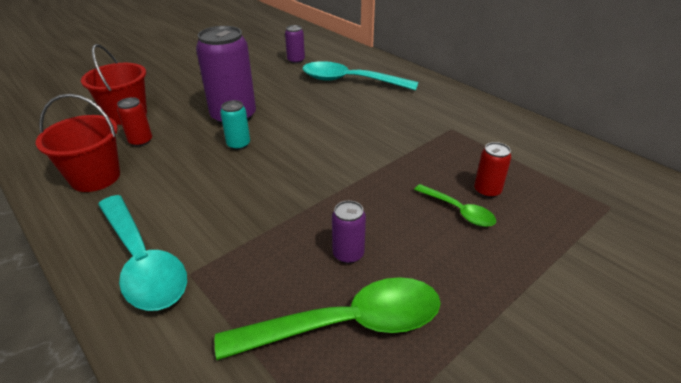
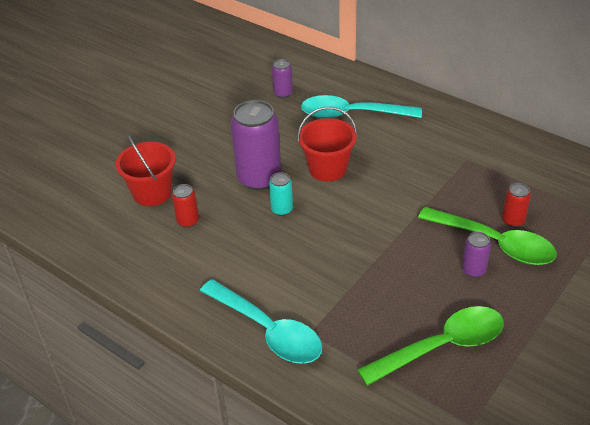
camera: 10 degrees left, 5 degrees up
red bucket [36,94,120,192] -> red bucket moved to [297,107,357,182]
purple can [332,201,366,264] -> purple can moved to [462,232,491,278]
green spoon [414,184,496,227] -> green spoon [418,207,557,265], size x1.92

